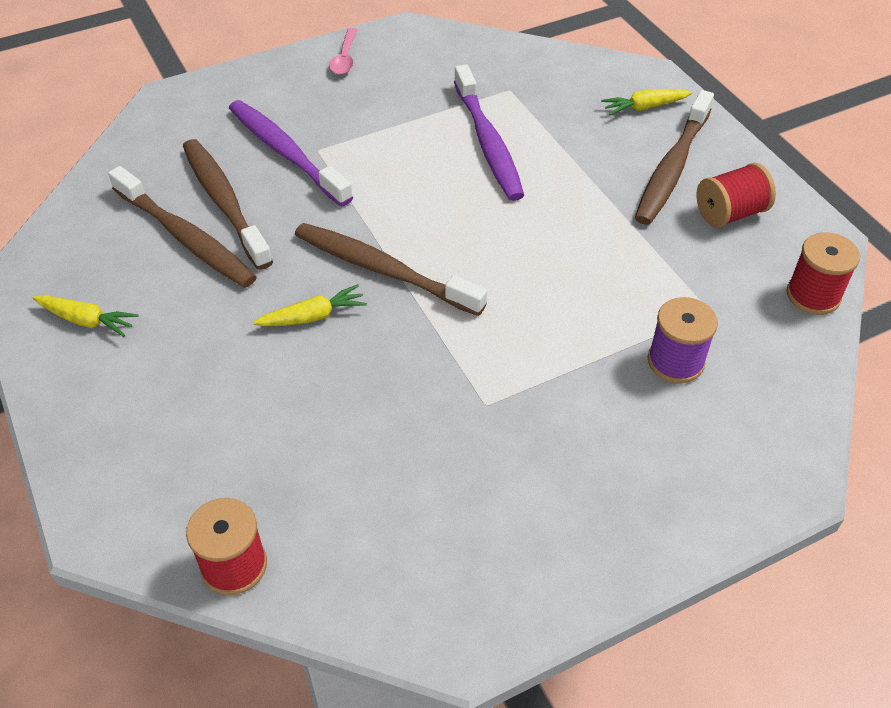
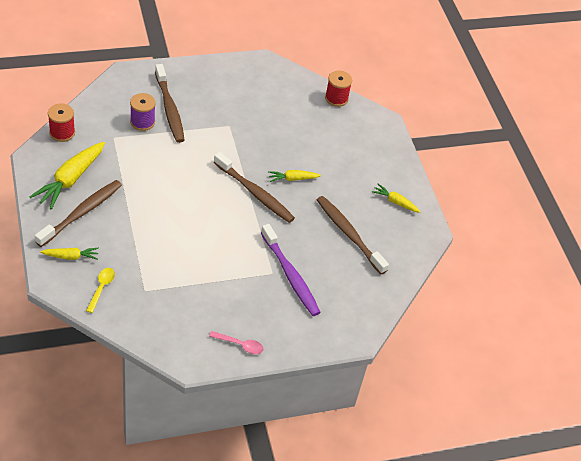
camera: 175 degrees left, 0 degrees up
brown toothbrush [183,139,273,270] -> brown toothbrush moved to [155,64,185,143]
pink spoon [329,28,358,75] -> pink spoon turned 90 degrees clockwise [209,331,264,354]
purple toothbrush [454,64,524,201] -> none
red spool [696,163,776,228] -> yellow carrot [29,142,105,209]
none -> yellow spoon [86,268,115,313]

